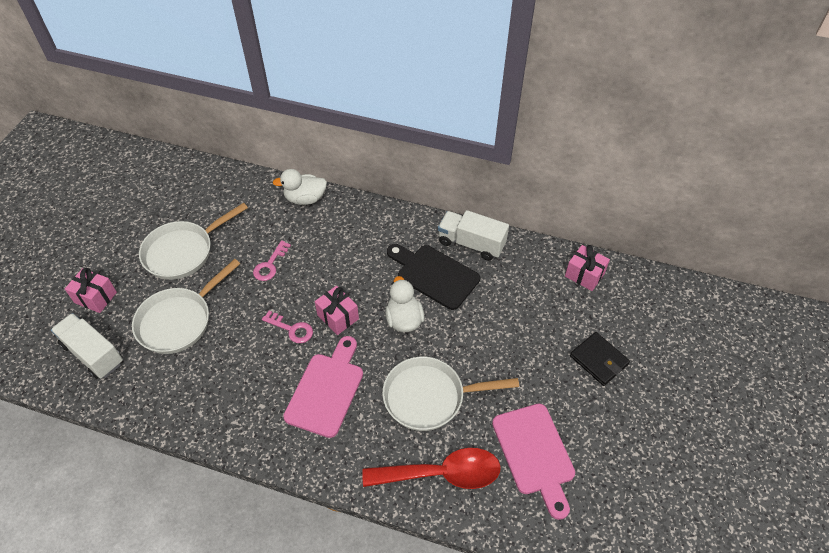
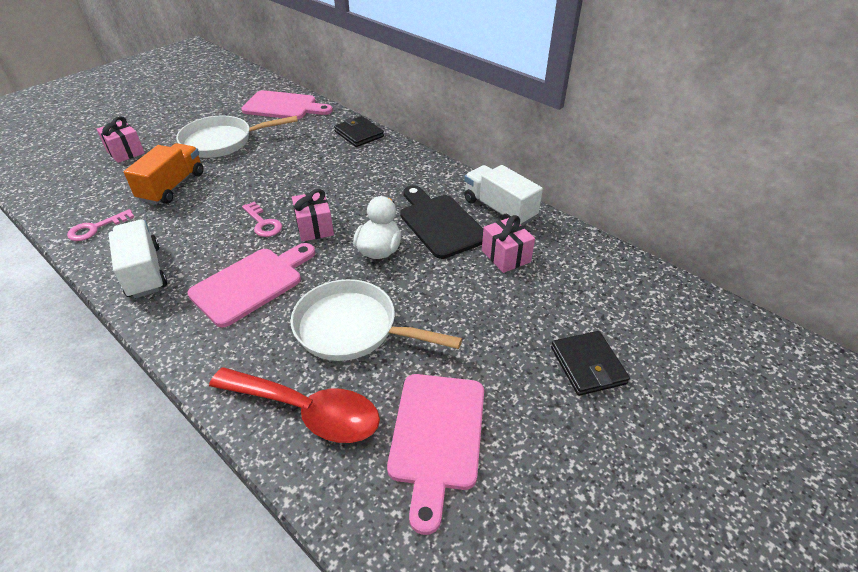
camera: 25 degrees right, 10 degrees down
white truck [51,313,123,379] -> white truck moved to [108,220,167,298]
white pan [132,259,240,354] -> orange truck [124,143,203,205]
pink key [253,240,291,281] -> pink key moved to [67,209,134,241]
white duck [273,169,327,205] -> black wallet [334,116,384,147]
pink gift [565,245,610,291] -> pink gift moved to [482,215,535,273]
none -> pink cutting board [241,90,333,119]

